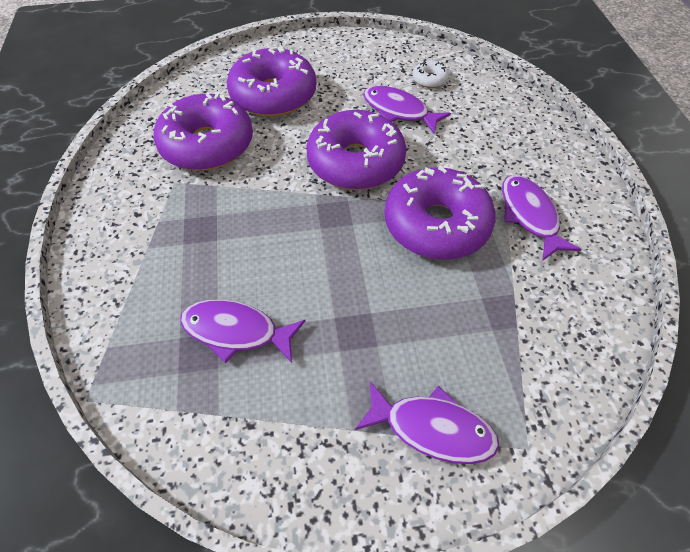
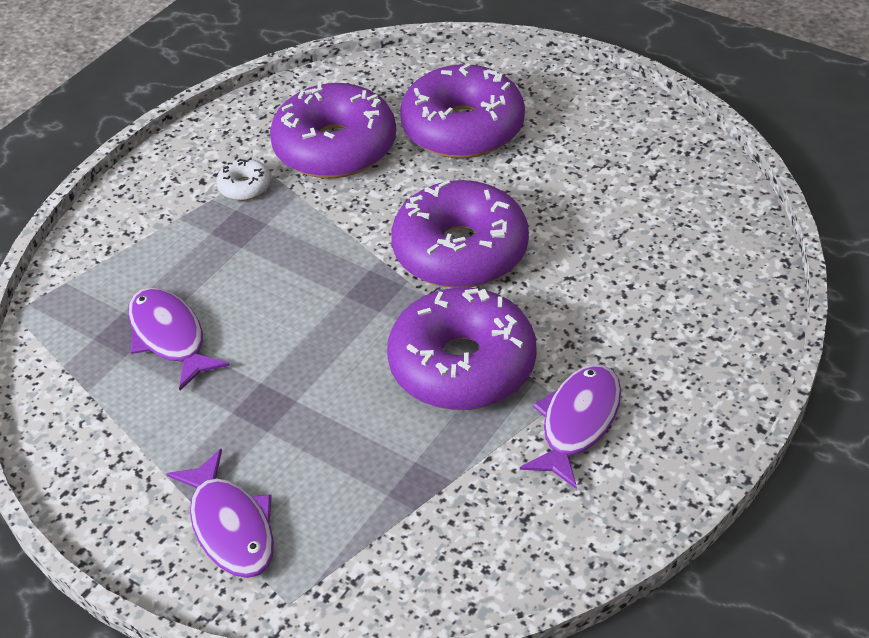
camera: 45 degrees right, 10 degrees down
purple fish [363,86,451,134] -> none
white donut [413,60,449,88] -> white donut moved to [216,157,271,201]

